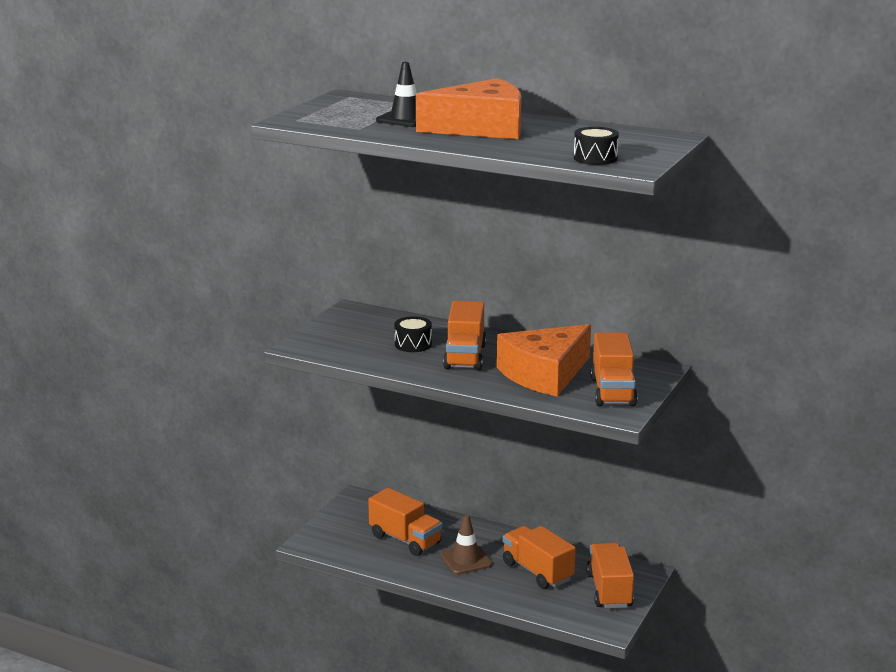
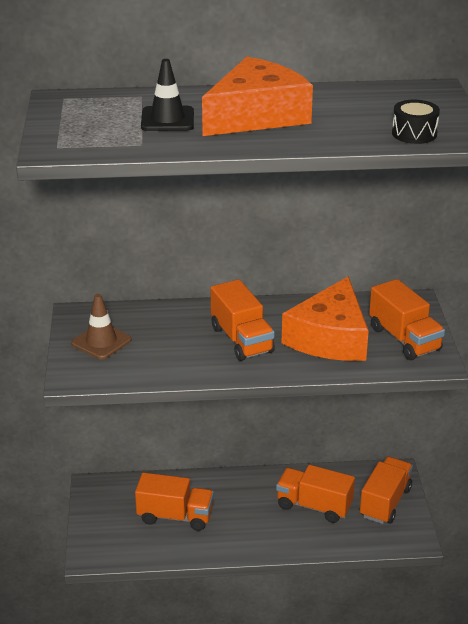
camera: 30 degrees left, 10 degrees up
black drum [394,316,432,352] -> none
brown traffic cone [440,514,492,575] -> brown traffic cone moved to [71,294,132,360]
orange truck [586,543,634,608] -> orange truck turned 60 degrees clockwise [360,457,413,524]

